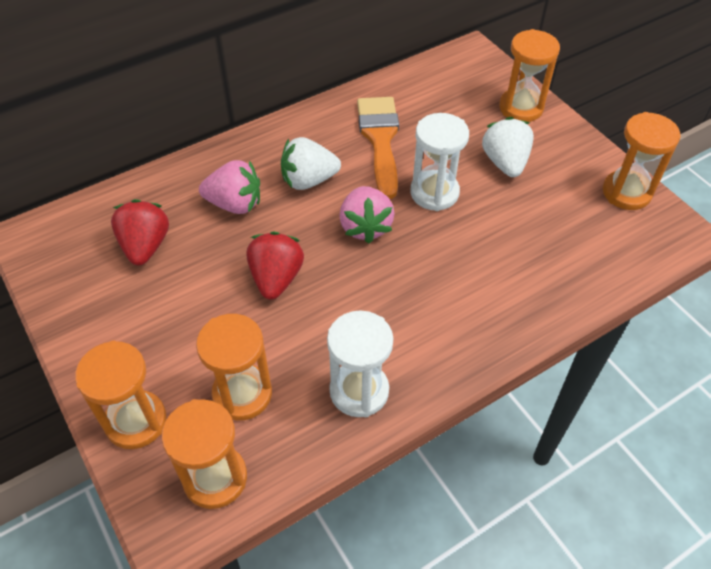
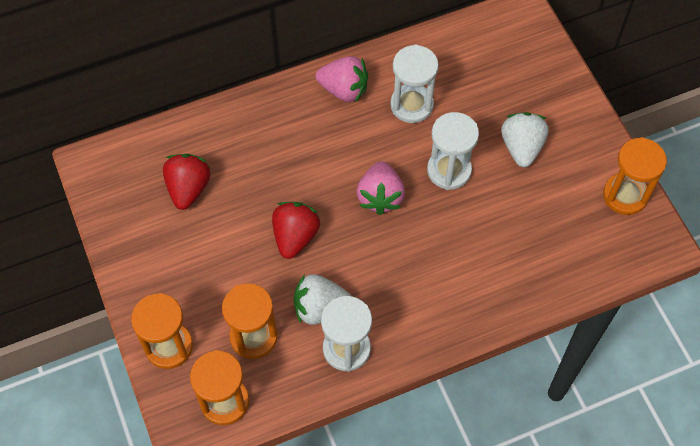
camera: 10 degrees right, 10 degrees up
pink strawberry [199,160,260,214] -> pink strawberry moved to [316,56,368,103]
white strawberry [281,137,341,190] -> white strawberry moved to [294,274,351,325]
orange brush [357,97,399,199] -> white hourglass [390,45,439,123]
orange hourglass [499,29,560,122] -> none

